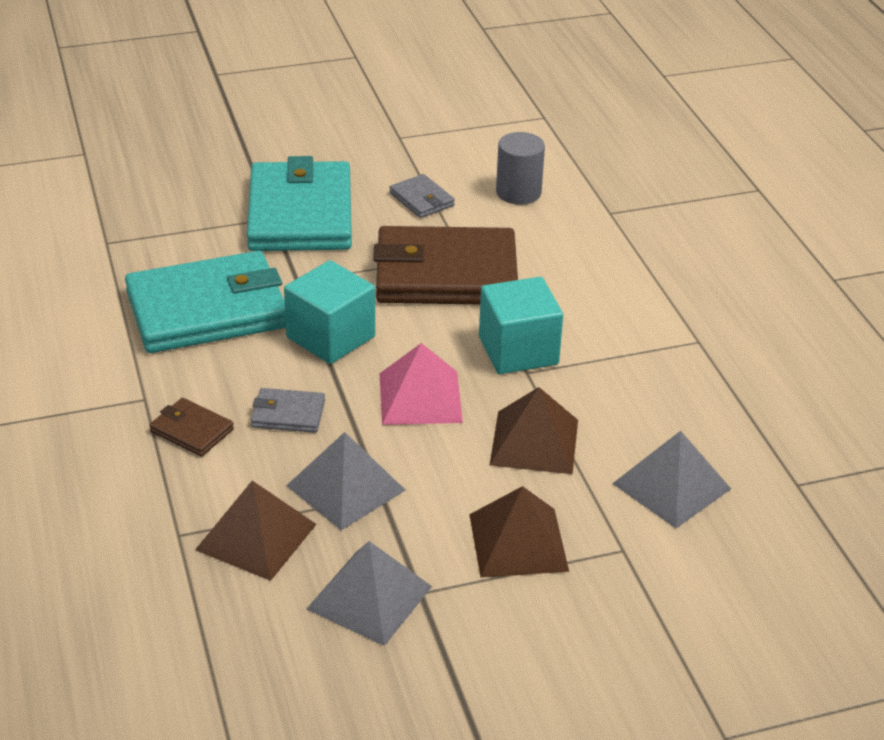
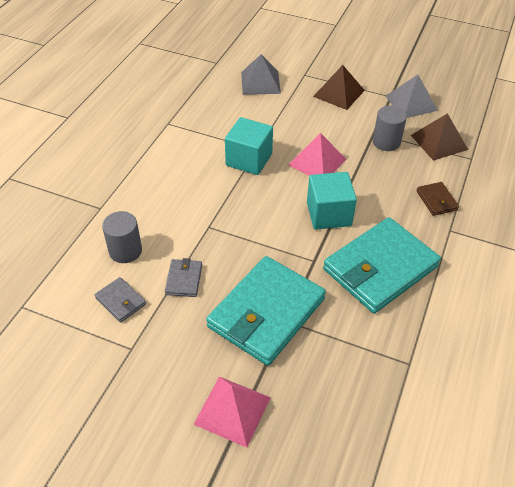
camera: 140 degrees left, 10 degrees up
turquoise wallet [125,251,286,353] -> turquoise wallet turned 60 degrees counterclockwise [323,217,441,313]
grey wallet [251,388,325,433] -> grey wallet moved to [94,277,146,323]
grey pyramid [286,432,405,530] -> grey cylinder [373,106,407,151]
brown wallet [373,226,518,304] -> none
brown pyramid [490,387,578,474] -> none
none -> pink pyramid [193,377,271,448]

